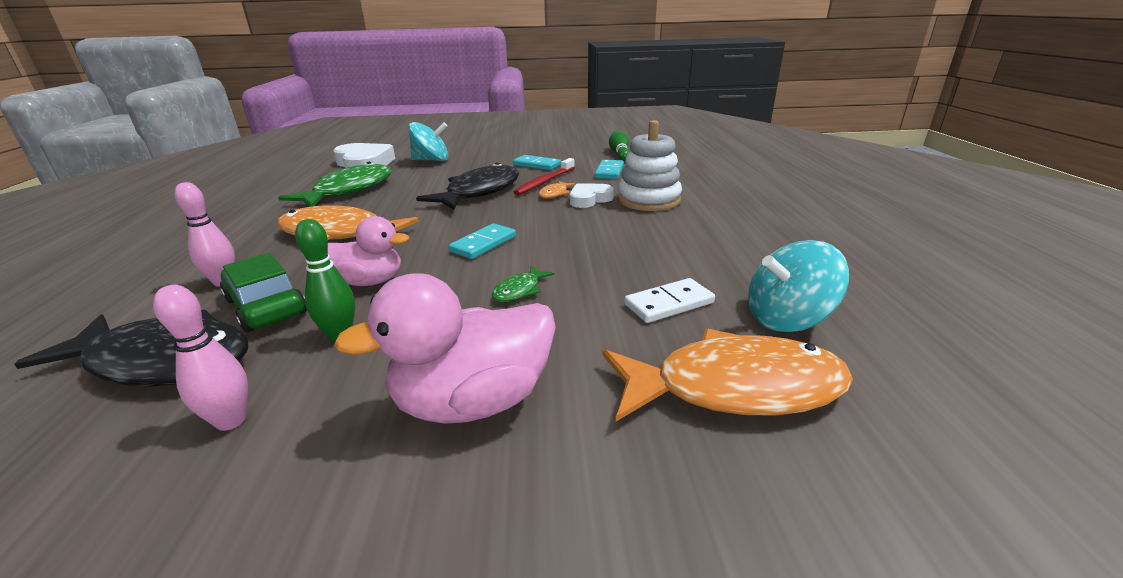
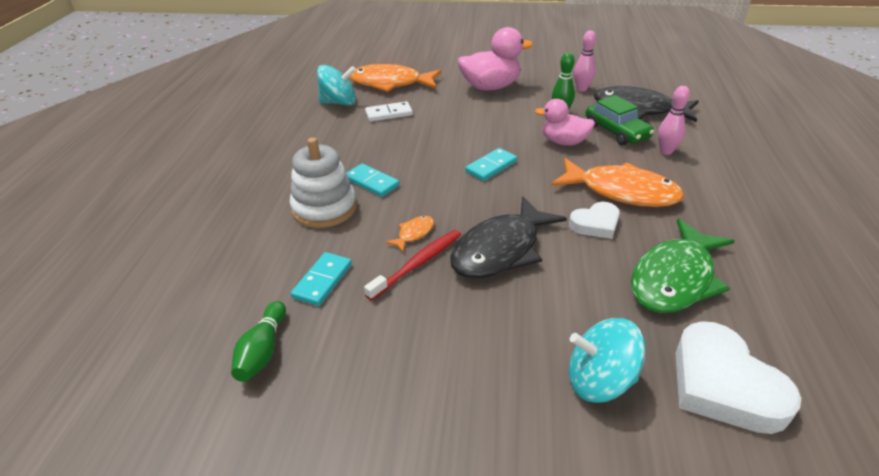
camera: 170 degrees left, 10 degrees up
green fish [492,266,554,302] -> none
turquoise domino [513,155,561,170] -> turquoise domino moved to [346,163,400,197]
white heart [570,183,614,208] -> white heart moved to [569,202,620,239]

